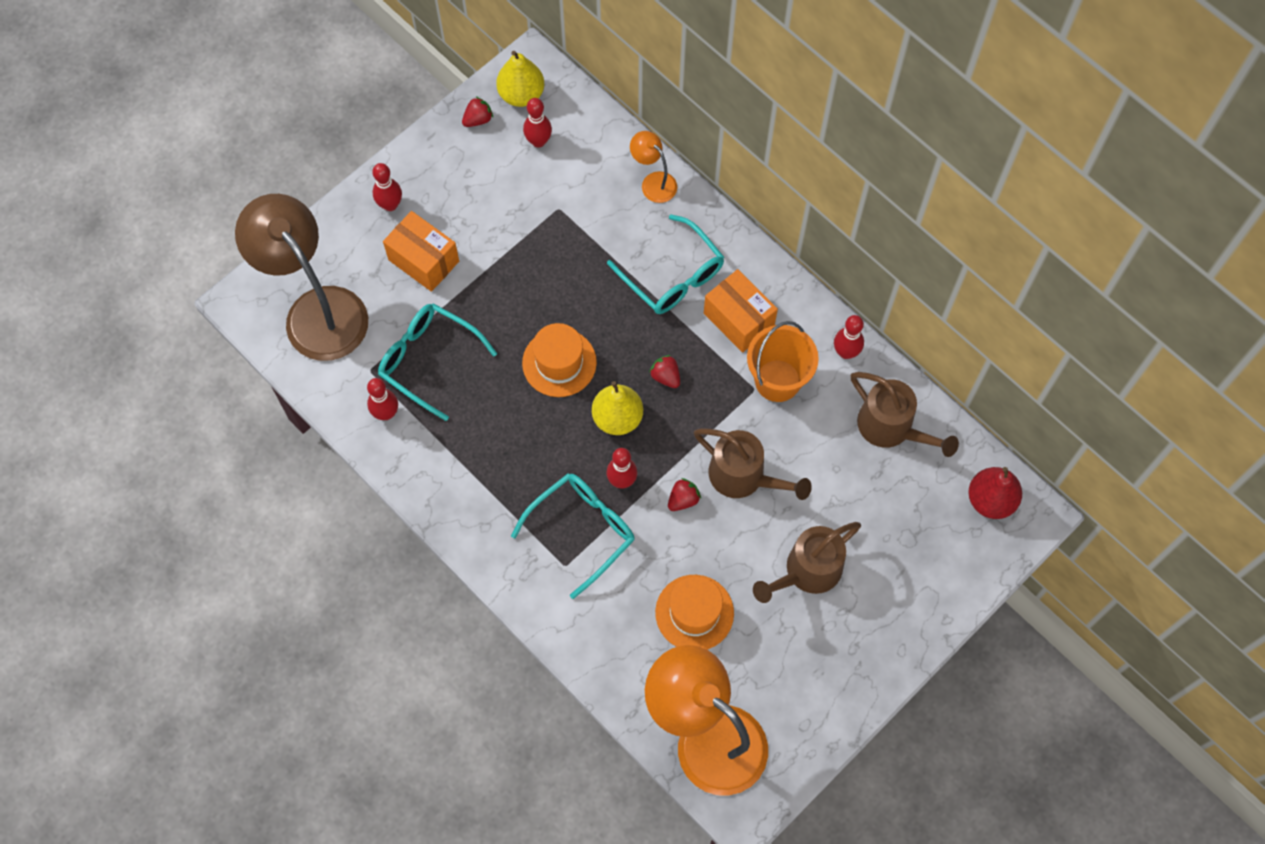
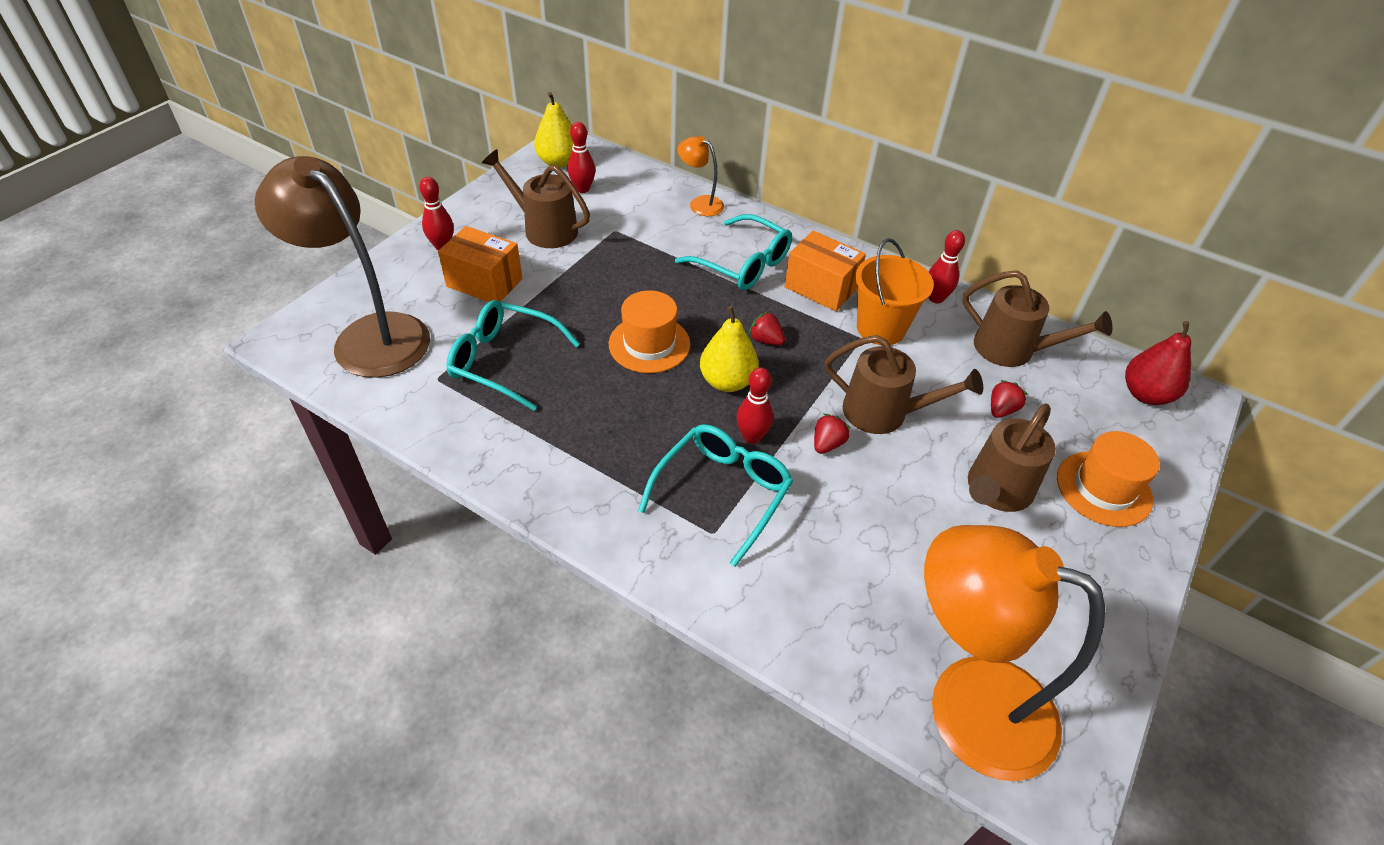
camera: 15 degrees left, 20 degrees down
red bowling pin [367,378,398,420] -> none
red strawberry [462,96,493,127] -> red strawberry moved to [991,380,1028,418]
orange hat [655,575,734,650] -> orange hat moved to [1057,431,1160,527]
none -> brown watering can [482,149,590,248]

